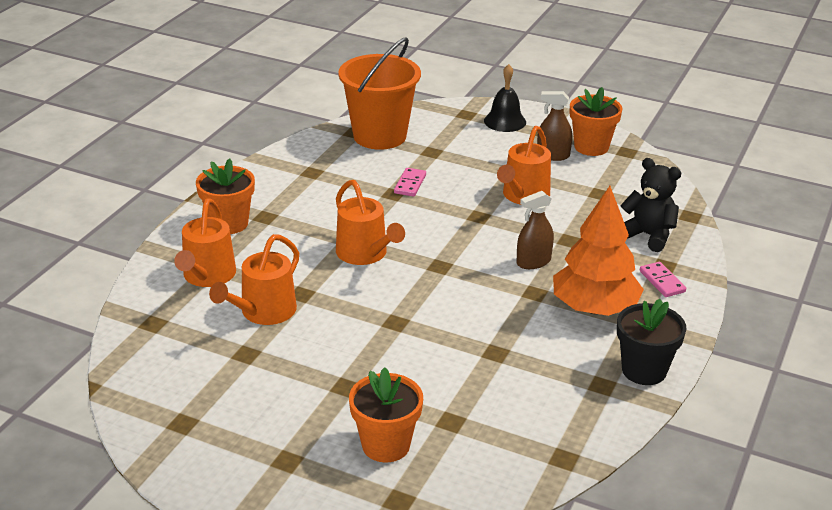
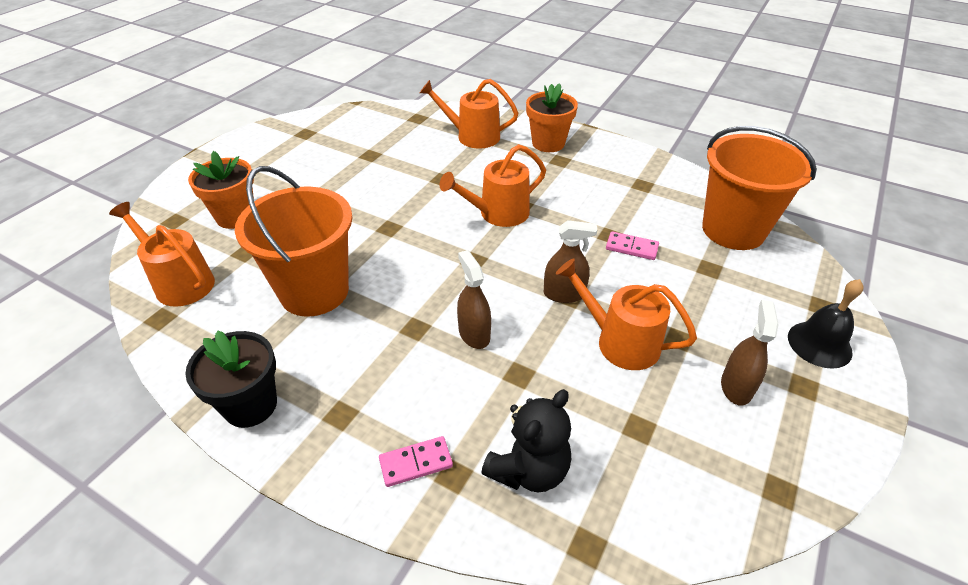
camera: 95 degrees right, 10 degrees up
orange watering can [209,234,299,325] -> orange watering can moved to [109,202,215,307]
orange tree [553,186,644,316] -> none
orange flower pot [570,87,623,156] -> none
none -> orange bucket [235,166,352,316]
none -> brown spray bottle [544,220,597,303]

